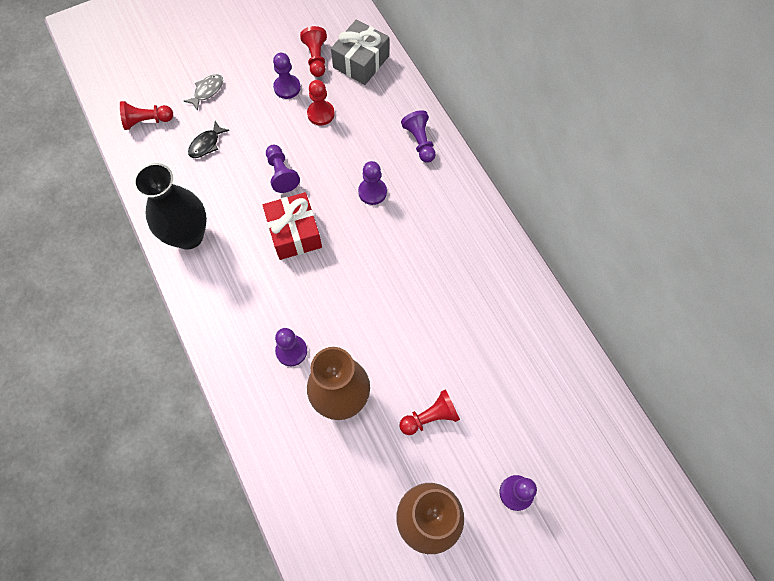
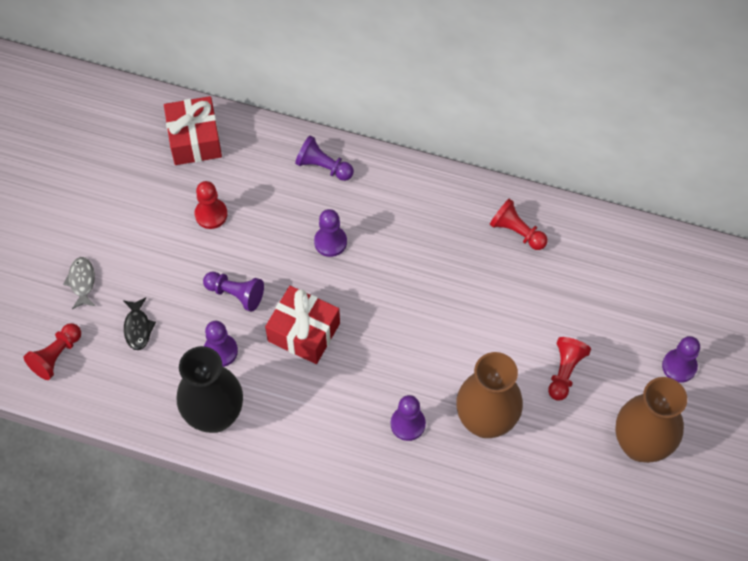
camera: 45 degrees left, 5 degrees down
purple pawn [273,53,301,99] -> purple pawn moved to [204,321,238,367]
red pawn [300,26,327,77] -> red pawn moved to [489,199,548,250]
grey gift [331,19,389,85] -> red gift [164,96,222,165]

